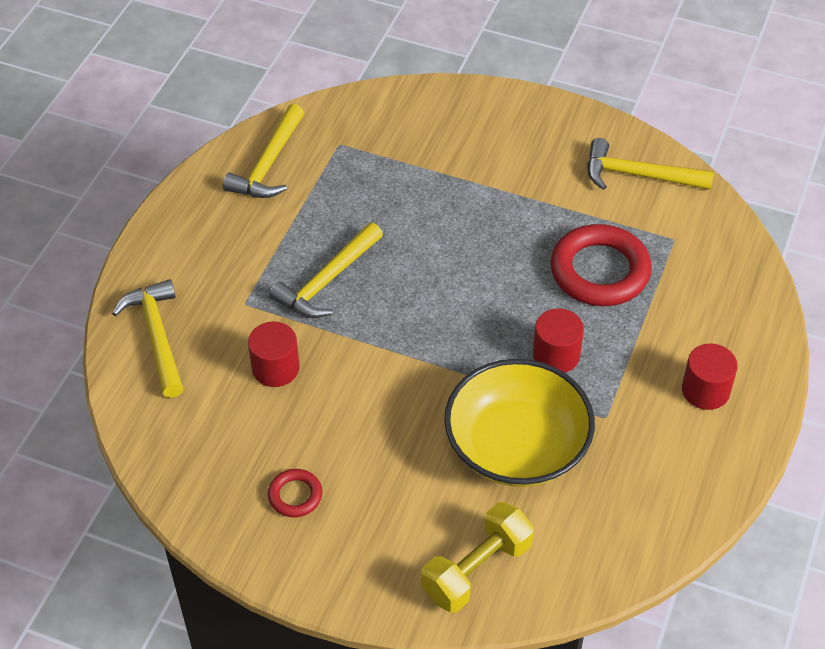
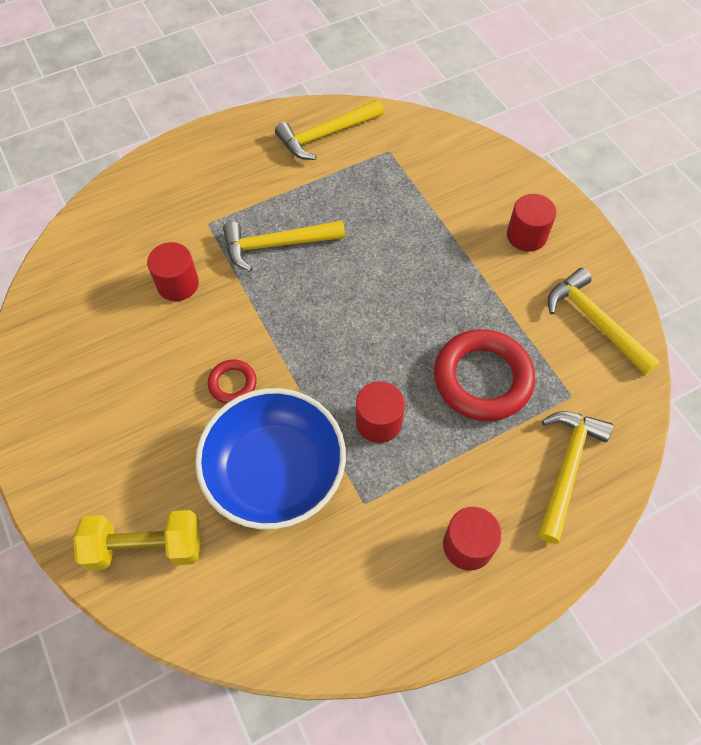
camera: 40 degrees right, 10 degrees up
yellow hammer [112,279,183,398] -> yellow hammer moved to [538,411,613,544]
red ring [268,469,322,517] -> red ring moved to [208,360,257,404]
yellow bowl [444,359,595,487] -> blue bowl [195,388,346,529]
none -> red cylinder [507,194,557,252]

